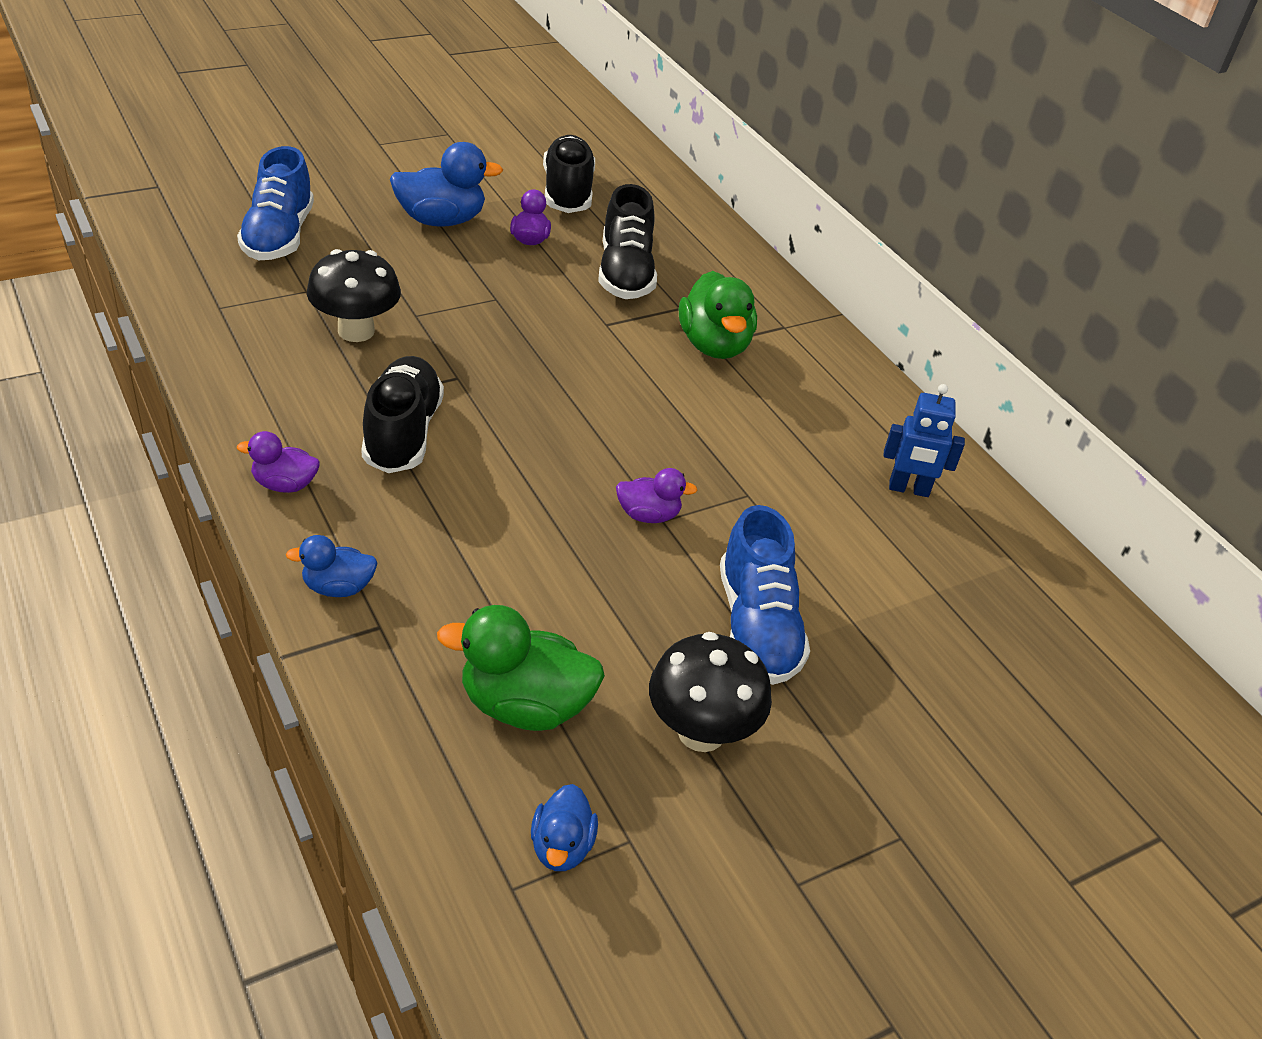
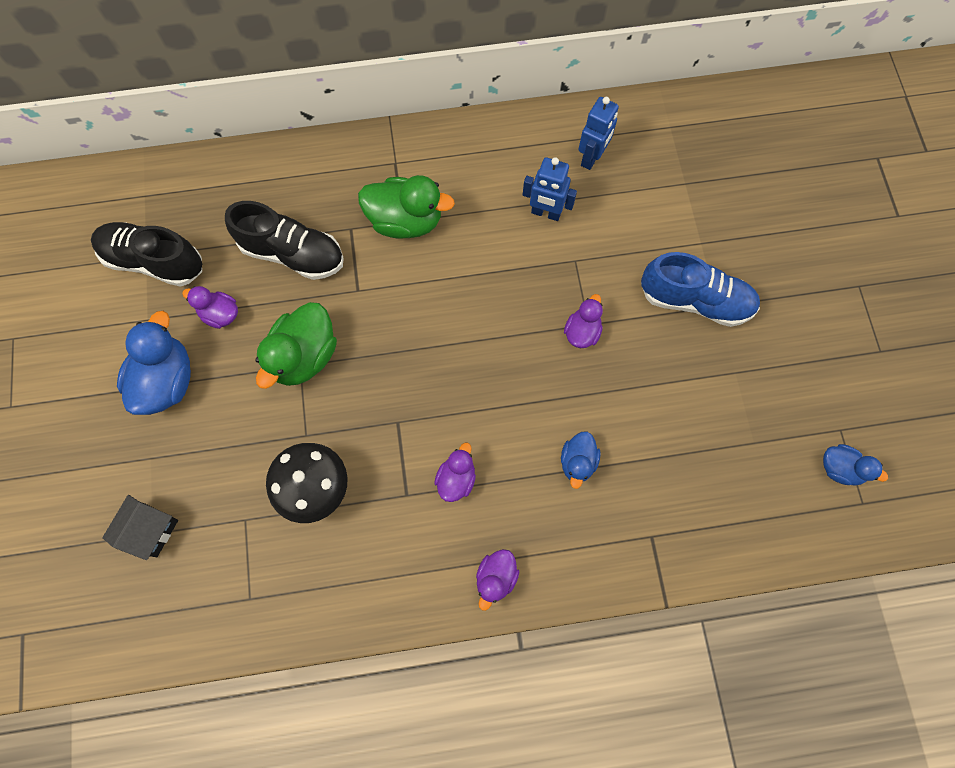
camera: 65 degrees left, 30 degrees up
blue shoe [237,146,314,260] -> black house [102,495,178,560]
blue duck [286,535,378,597] -> blue duck moved to [561,431,601,489]
black shoe [361,356,444,473] -> purple duck [434,443,476,502]
green duck [437,605,605,731] -> green duck moved to [255,302,337,389]
black mushroom [649,632,772,752] -> none
none -> blue robot [523,157,577,221]

